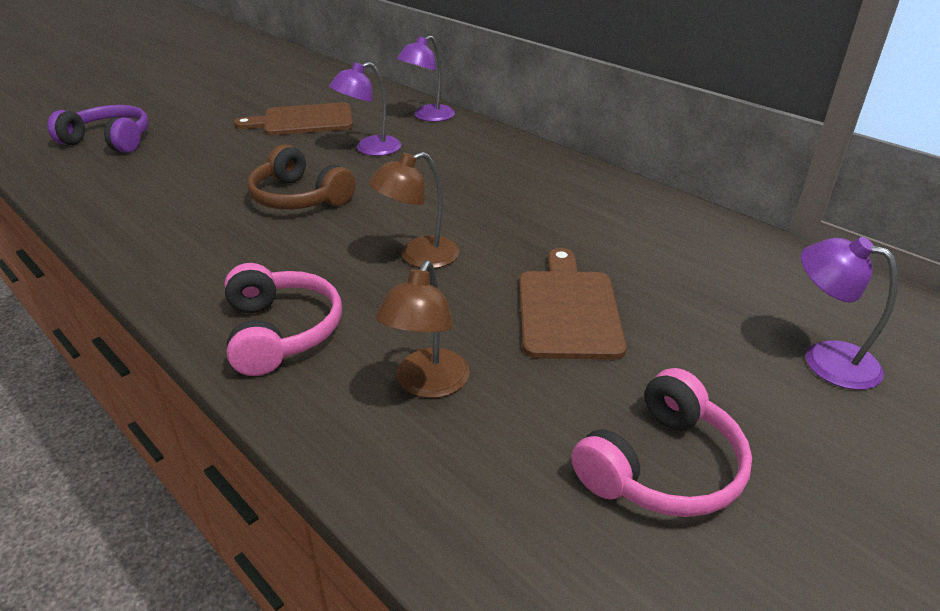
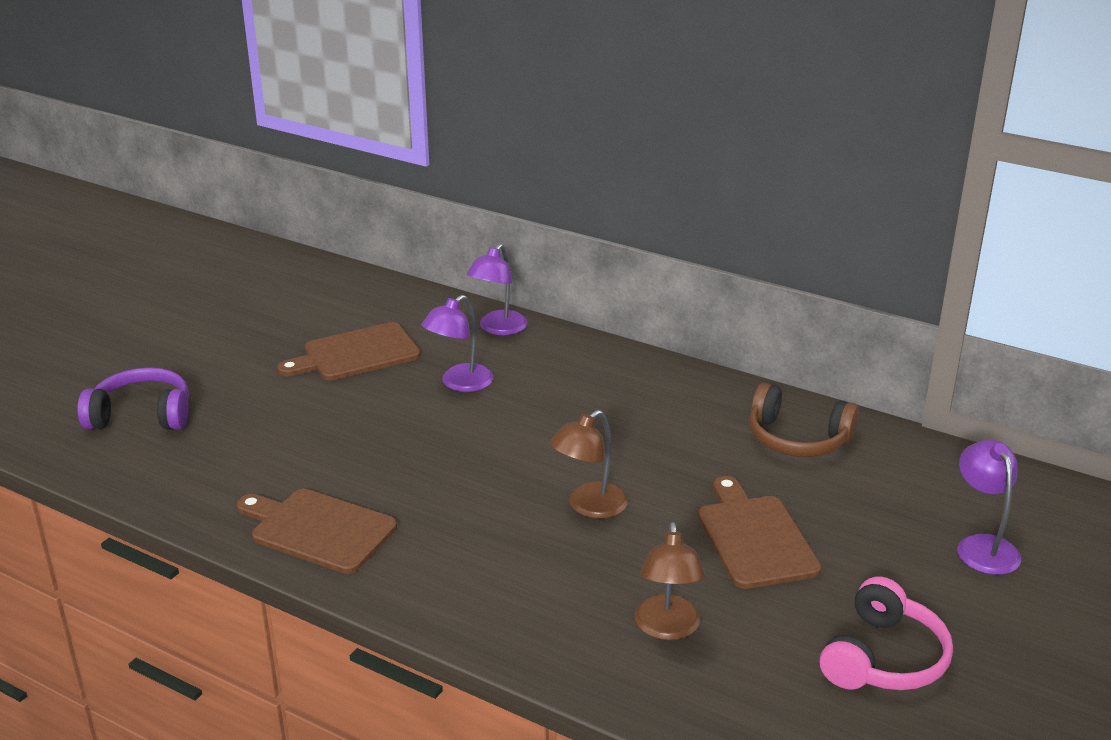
camera: 15 degrees left, 5 degrees down
pink headphones [224,263,342,376] -> none
brown headphones [247,144,355,209] -> brown headphones moved to [749,383,859,457]
purple lamp [801,237,898,390] -> purple lamp turned 60 degrees clockwise [957,440,1021,575]
none -> brown cutting board [237,489,397,574]

